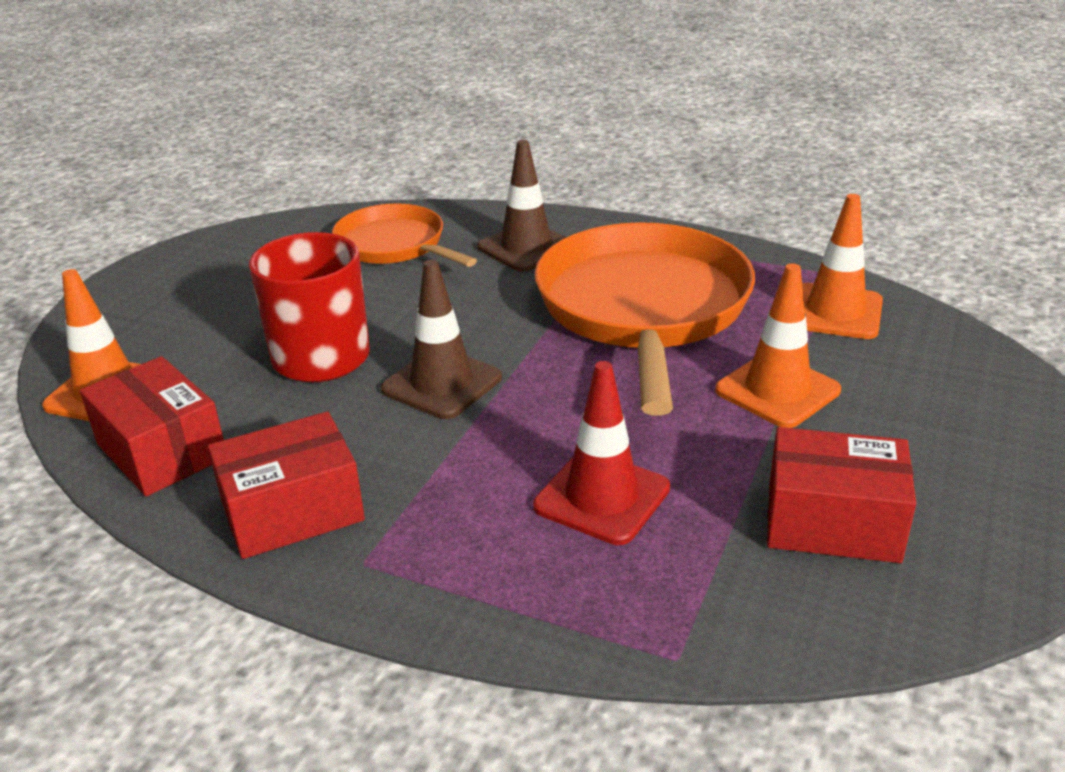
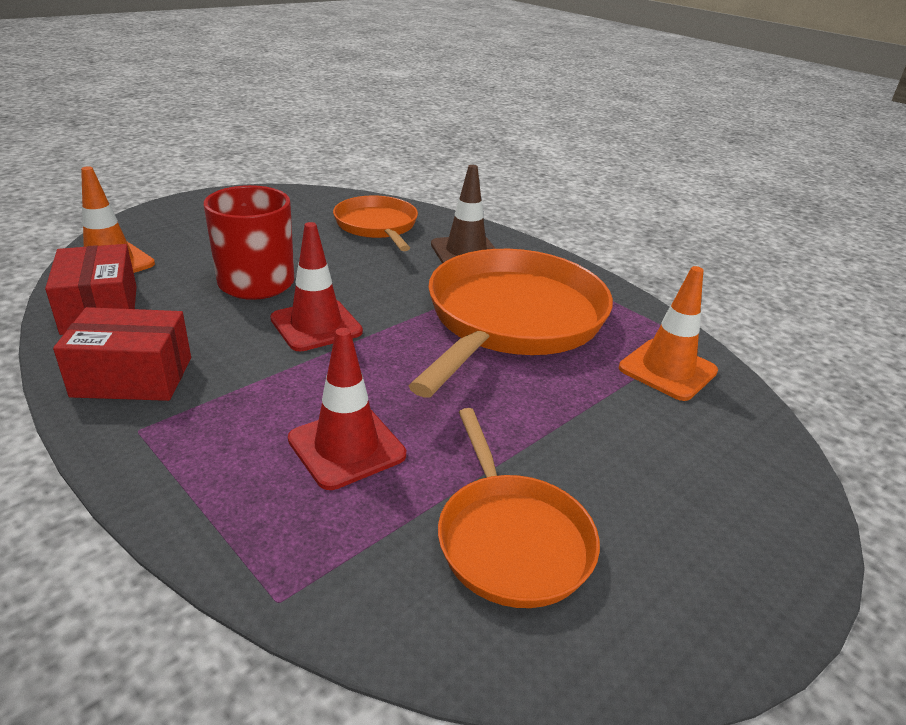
camera: 20 degrees right, 0 degrees up
brown traffic cone [381,260,502,419] -> red traffic cone [270,222,363,351]
orange traffic cone [715,264,841,428] -> none
red box [767,427,916,563] -> orange pan [438,408,600,608]

